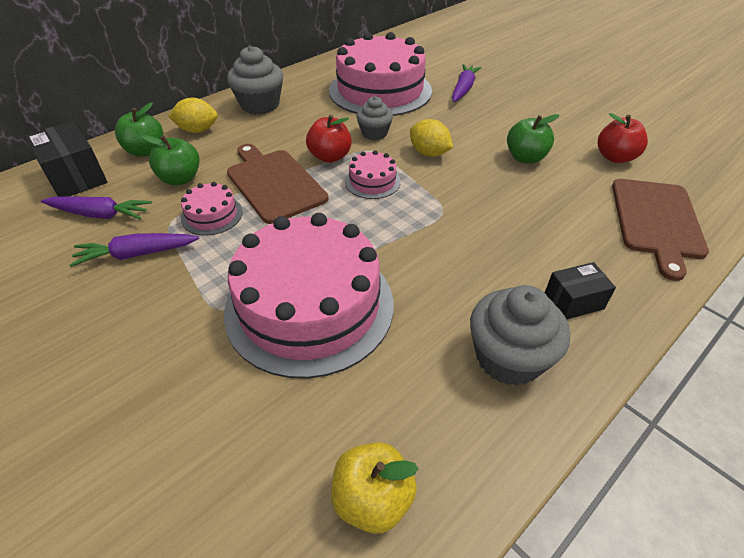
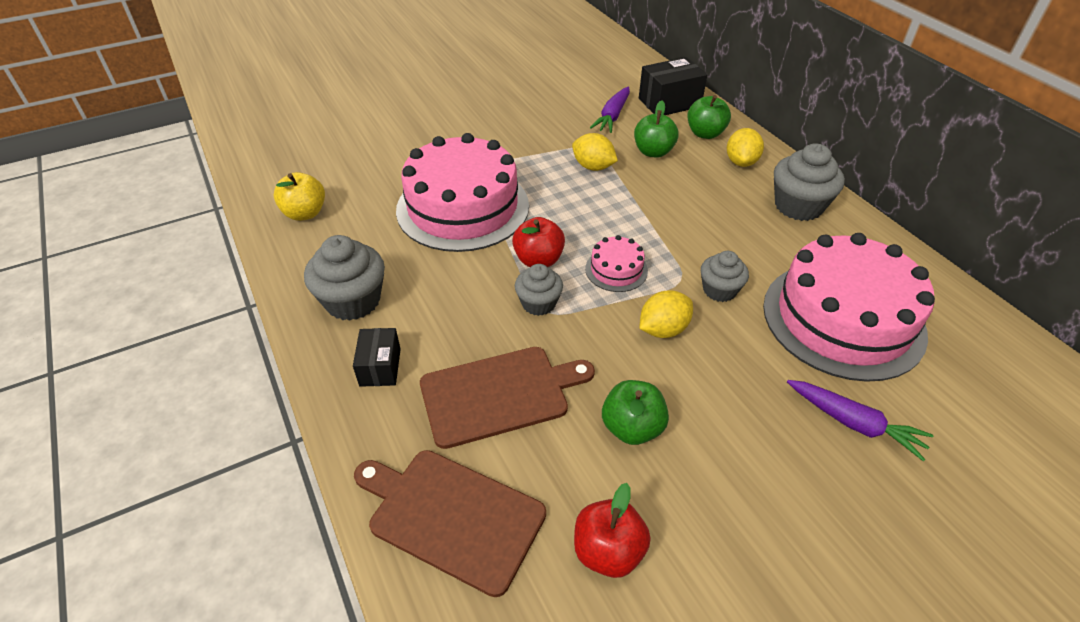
camera: 105 degrees right, 0 degrees up
purple carrot [70,233,199,267] -> none
pink cake [181,182,243,236] -> yellow lemon [572,133,618,171]
brown cutting board [227,144,329,224] -> brown cutting board moved to [420,347,595,449]
red apple [306,115,352,163] -> red apple moved to [512,217,565,267]
none -> grey cupcake [515,264,563,316]

